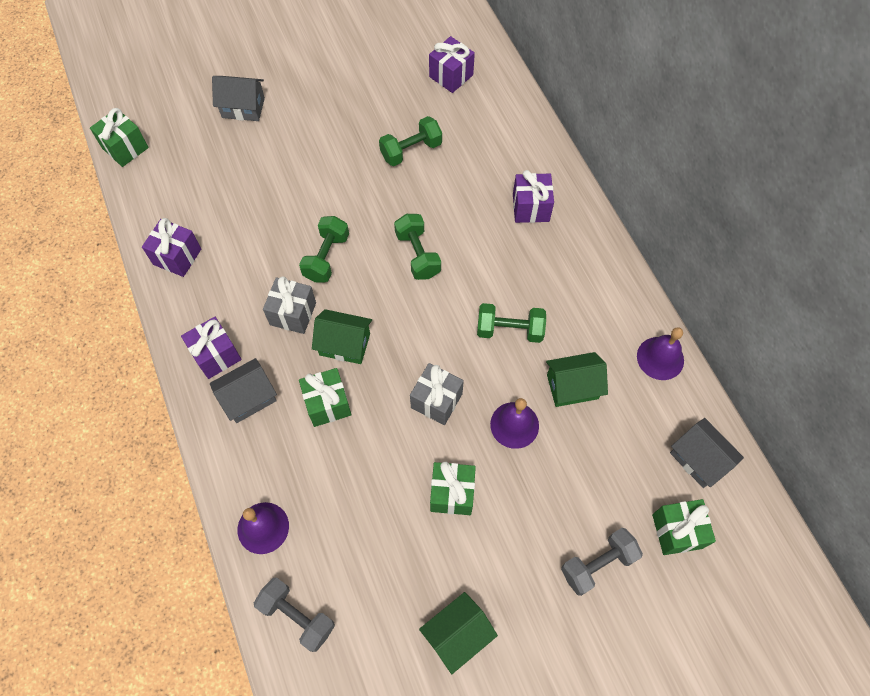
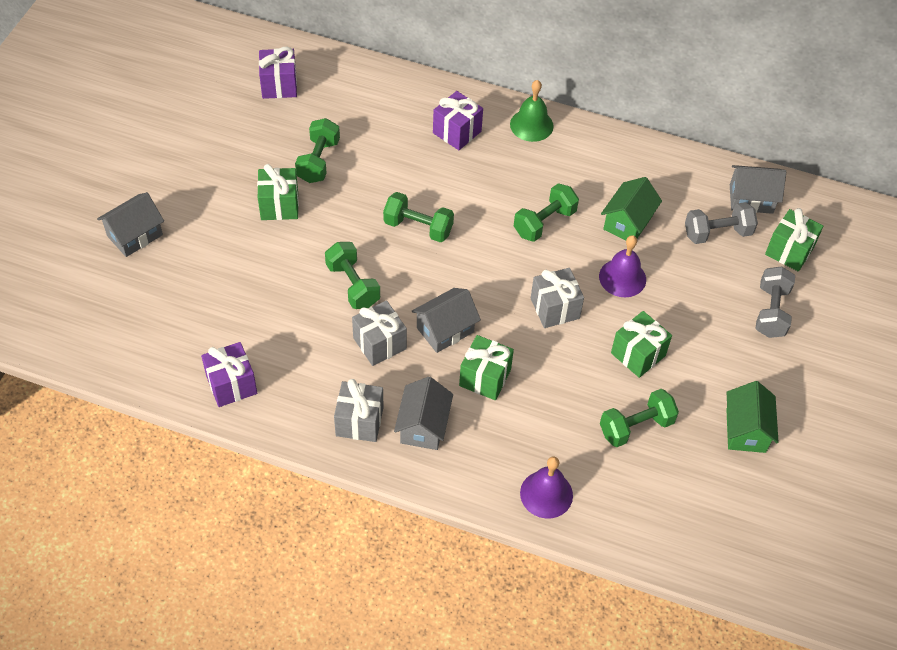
camera: 50 degrees left, 10 degrees down
green gift [90,108,149,167] -> green gift moved to [257,164,299,220]
purple gift [181,317,242,379] -> grey gift [334,379,384,442]
grey dumbbell [254,577,335,652] -> grey dumbbell moved to [685,202,758,244]
green house [312,309,372,364] -> grey house [412,288,481,353]
purple bell [637,327,684,380] -> none
none -> green bell [510,80,554,142]
none -> green dumbbell [600,389,679,447]

